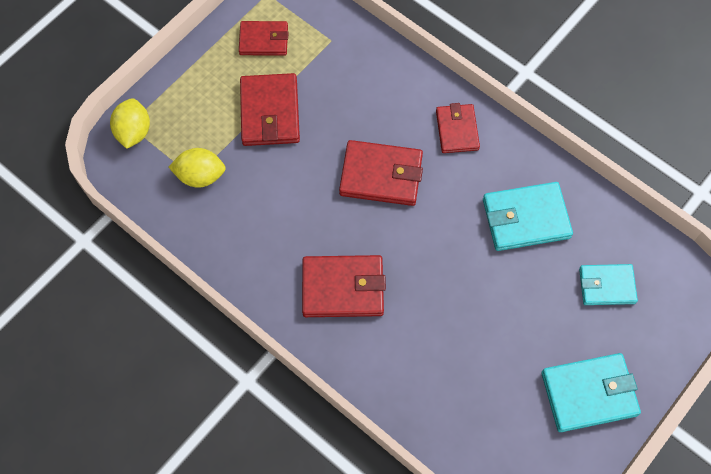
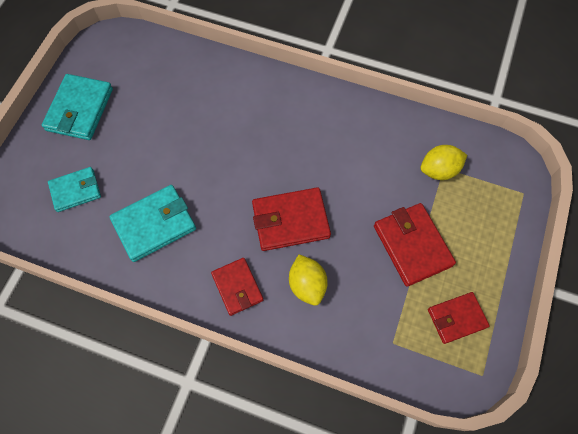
camera: 160 degrees right, 0 degrees up
yellow lemon [110,98,150,149] -> yellow lemon moved to [289,254,328,306]
red wallet [302,255,386,317] -> none
turquoise wallet [541,353,641,432] -> turquoise wallet turned 45 degrees counterclockwise [42,74,113,140]

